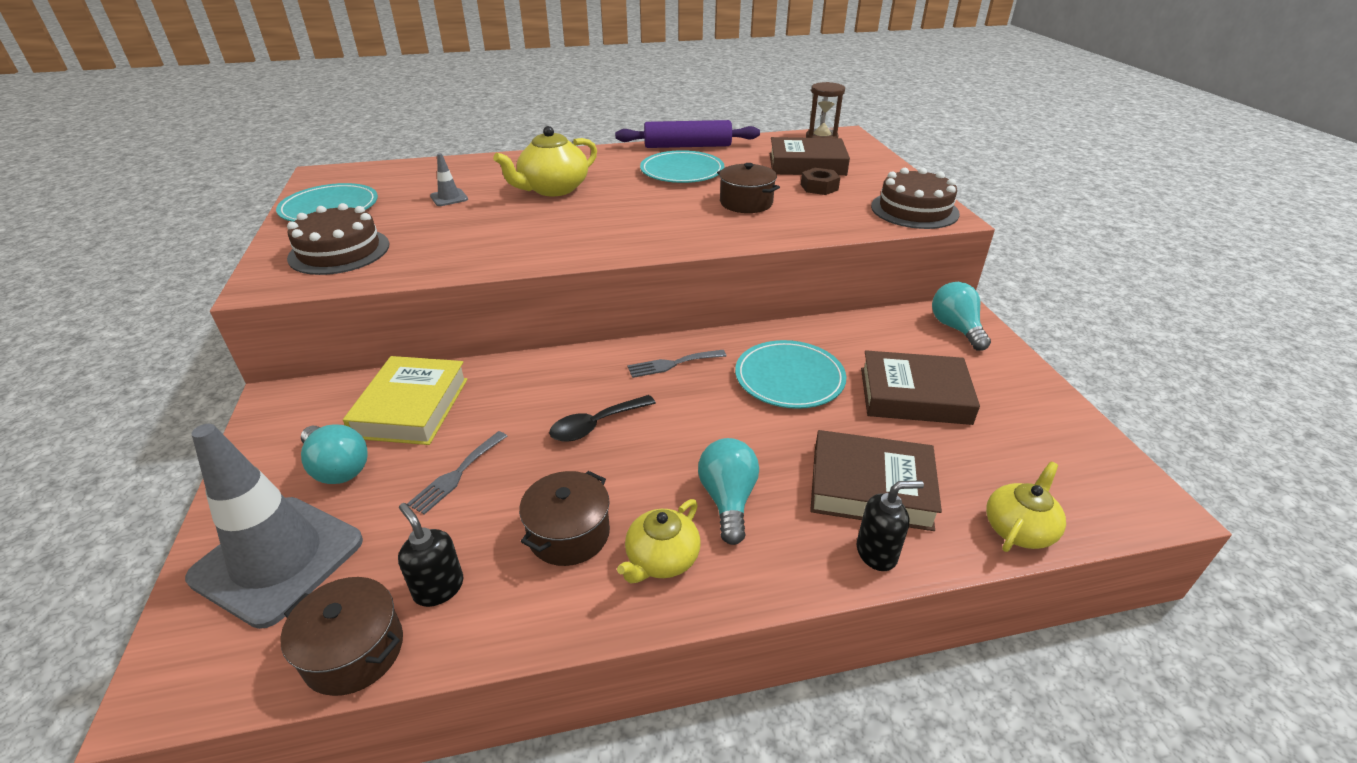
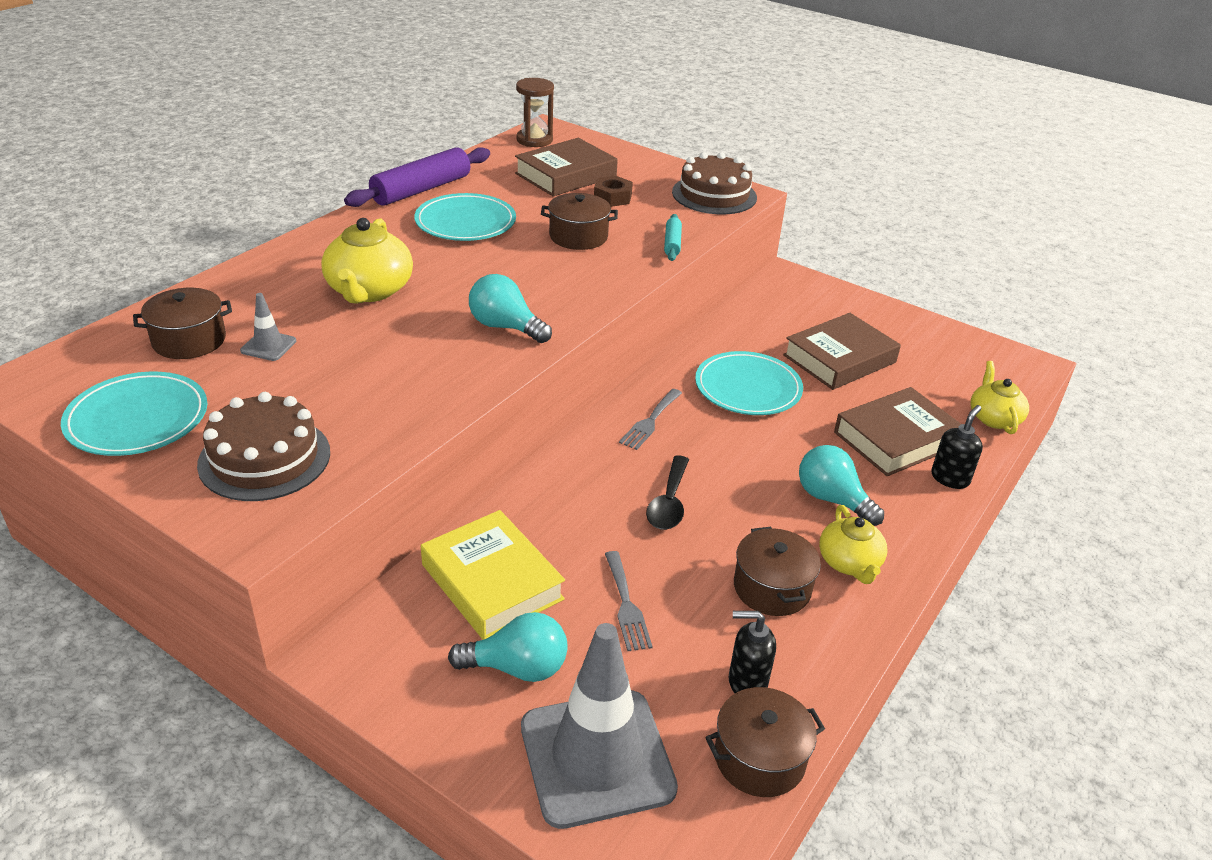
camera: 45 degrees left, 0 degrees up
turquoise light bulb [932,282,991,351] -> turquoise light bulb moved to [469,274,552,343]
none -> brown pot [133,288,232,359]
none -> turquoise rolling pin [664,214,682,261]

